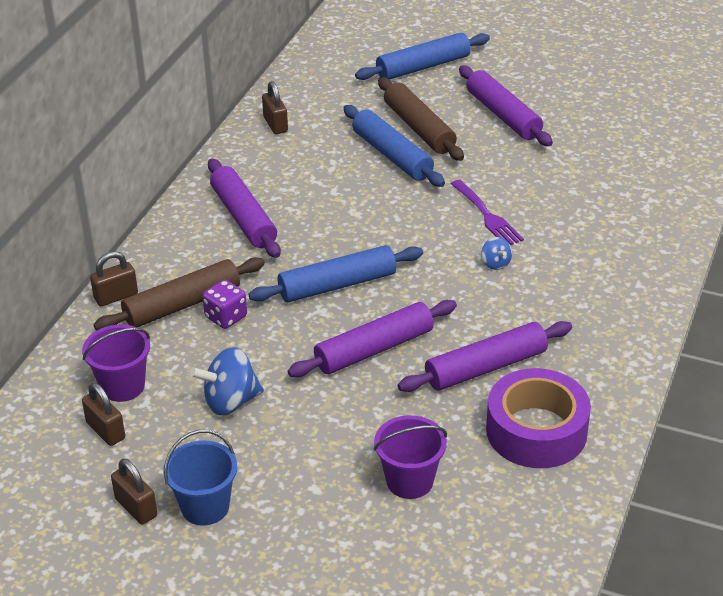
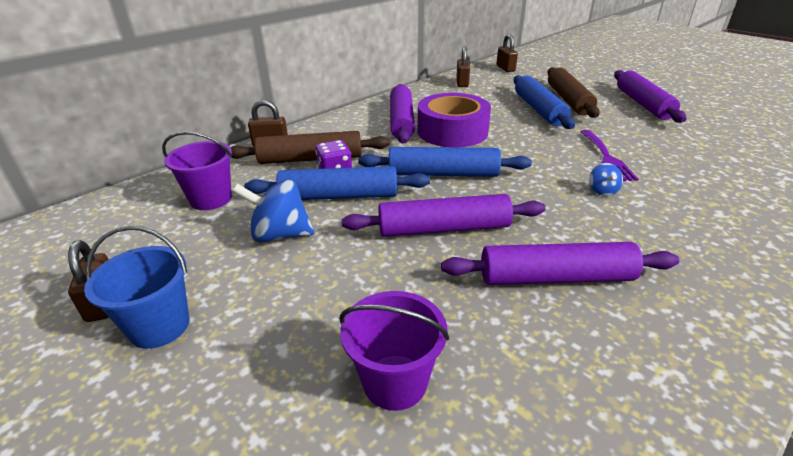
camera: 25 degrees right, 5 degrees down
brown padlock [82,383,125,446] -> brown padlock moved to [497,34,518,72]
blue rolling pin [355,32,490,80] -> blue rolling pin moved to [244,166,430,200]
purple tape [486,368,591,468] -> purple tape moved to [418,93,491,147]

